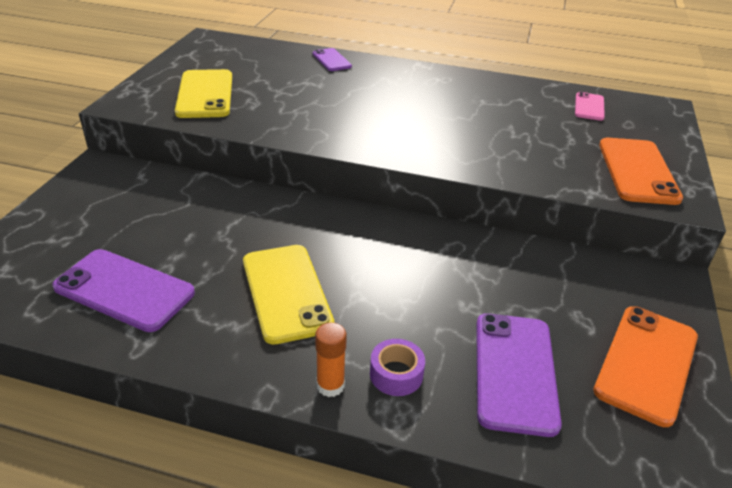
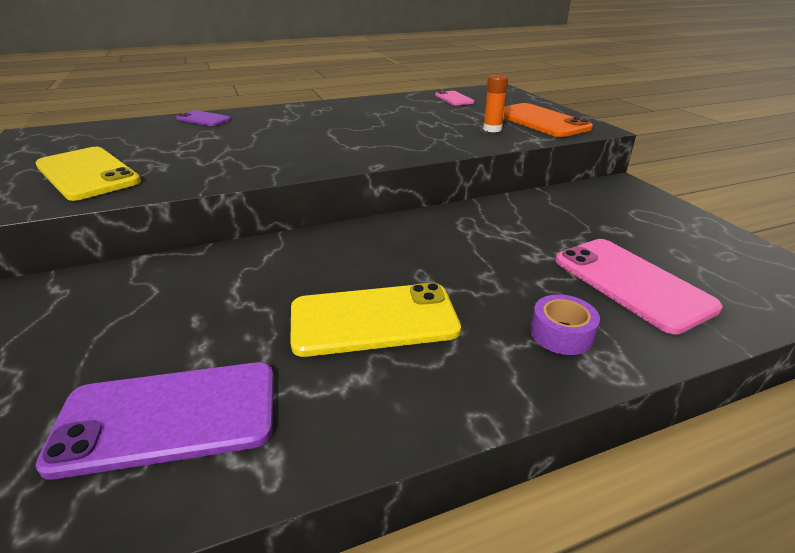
camera: 35 degrees left, 5 degrees down
yellow phone [243,245,334,345] -> yellow phone turned 45 degrees counterclockwise [290,283,461,357]
orange glue stick [315,322,347,397] -> orange glue stick moved to [483,74,508,132]
purple phone [476,314,562,437] -> pink phone [555,239,722,335]
orange phone [593,306,698,427] -> none

